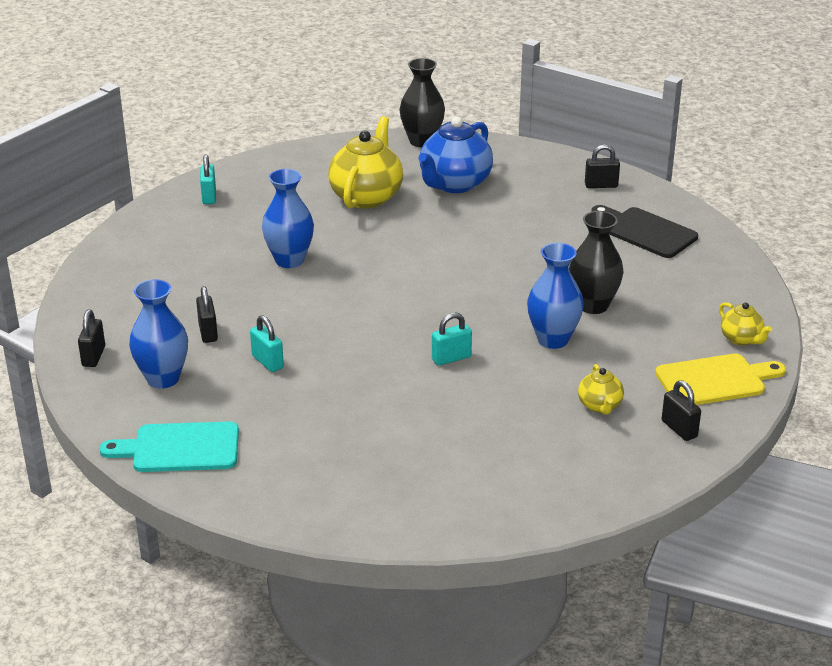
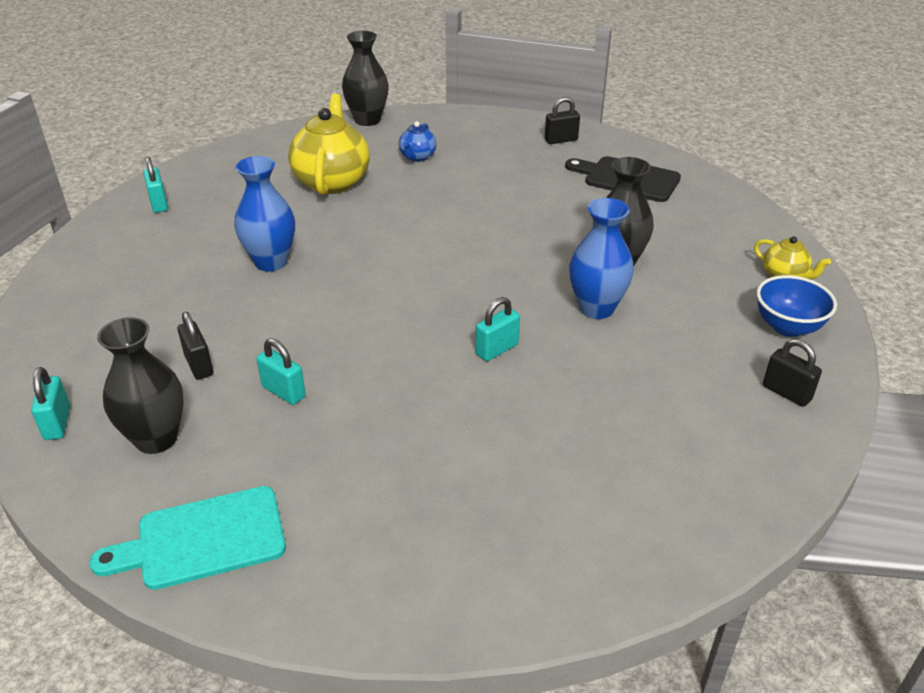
camera: 15 degrees left, 5 degrees up
black padlock [78,309,105,367] -> turquoise padlock [31,367,70,440]
blue vase [129,279,188,389] -> black vase [97,317,184,454]
blue teapot [419,116,493,193] -> blue teapot [399,121,436,162], size x0.50
yellow teapot [578,364,624,415] -> none
yellow cutting board [655,354,786,405] -> blue bowl [757,275,837,337]

